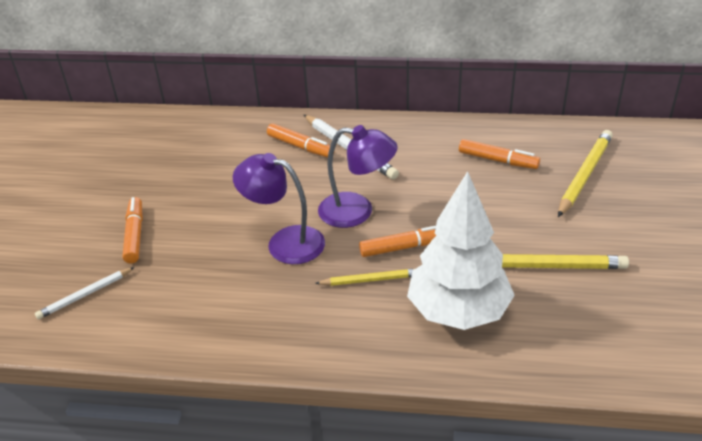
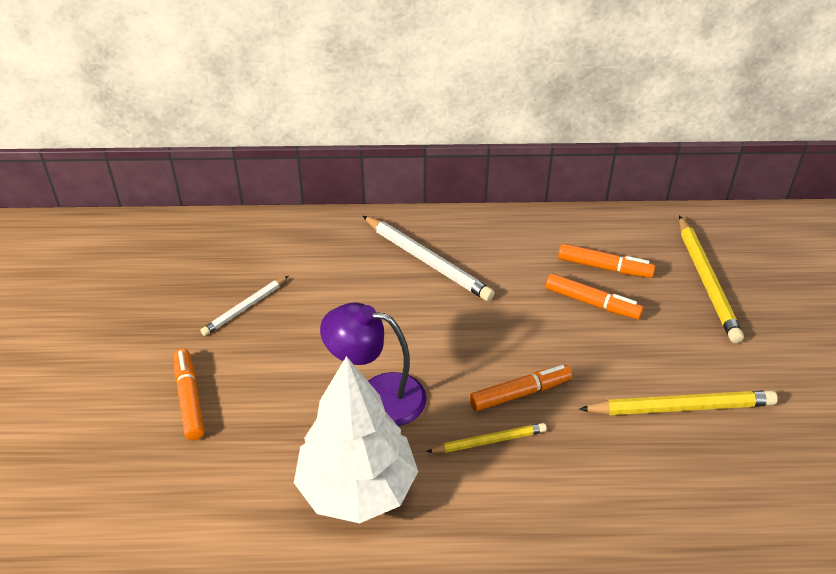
camera: 10 degrees left, 5 degrees up
white pencil [35,267,135,319] -> white pencil moved to [201,276,288,336]
orange marker [267,123,335,158] -> orange marker moved to [546,273,644,320]
purple lamp [318,125,398,228] -> none
white tree [407,171,515,330] -> white tree moved to [294,356,418,523]
yellow pencil [558,130,613,217] -> yellow pencil turned 150 degrees clockwise [679,215,744,343]

